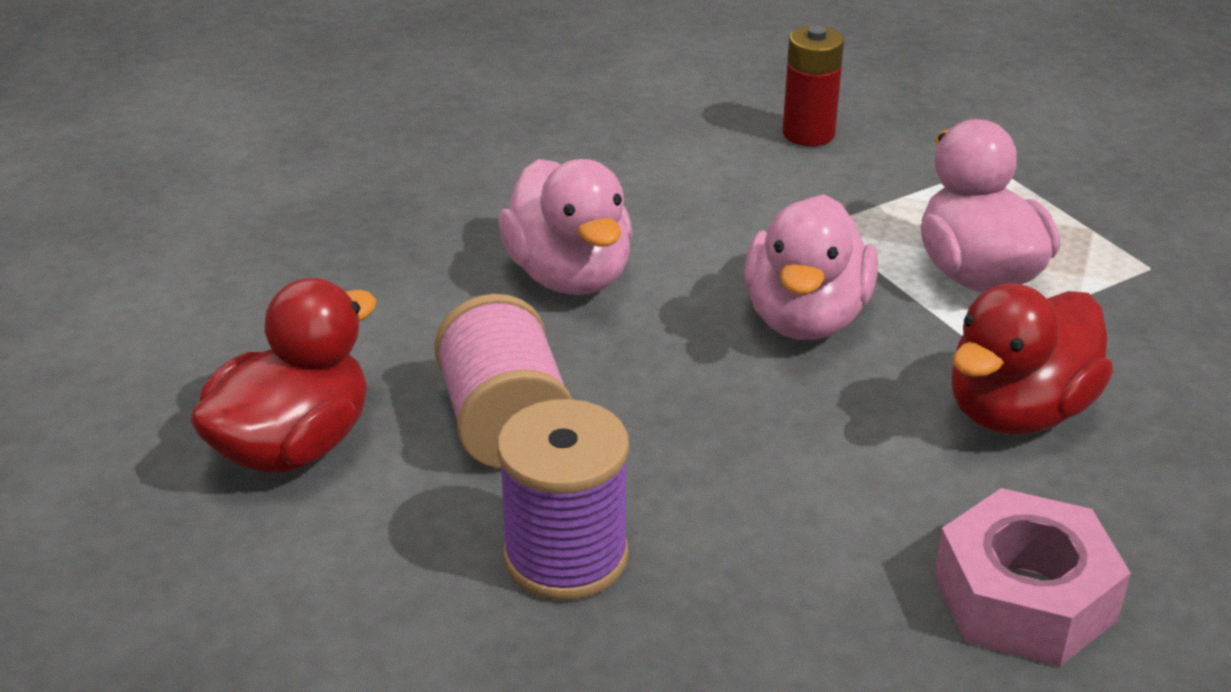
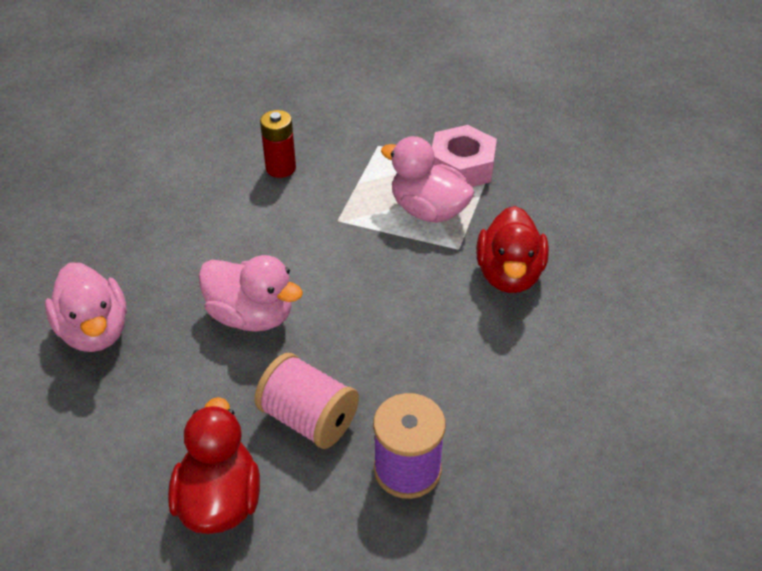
camera: 40 degrees left, 10 degrees up
pink duck [744,194,878,340] -> pink duck moved to [45,262,127,352]
pink nut [934,488,1131,666] -> pink nut moved to [432,125,497,187]

